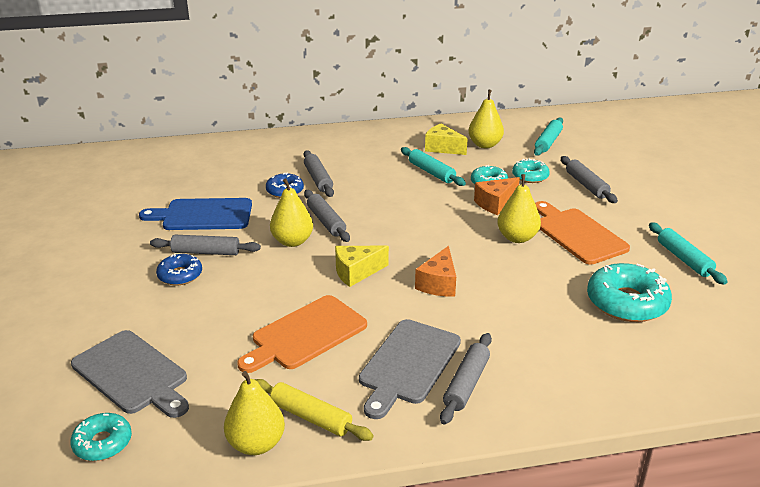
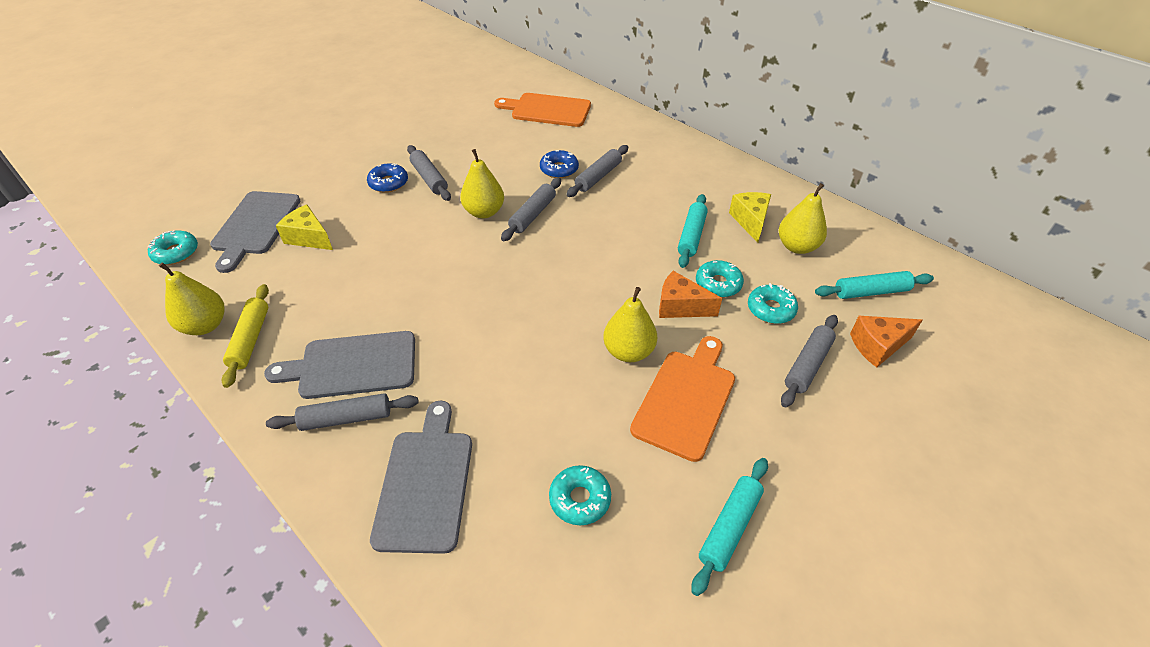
camera: 55 degrees right, 15 degrees up
blue cutting board [139,198,252,230] -> none
orange cutting board [237,295,367,373] -> orange cutting board moved to [494,93,591,127]
yellow cheese [335,245,389,287] -> yellow cheese moved to [276,204,333,250]
orange cheese [415,246,456,297] -> orange cheese moved to [850,316,922,367]
turquoise donut [587,263,672,322] -> turquoise donut [549,465,611,525], size x0.58
none -> grey cutting board [370,401,472,554]

